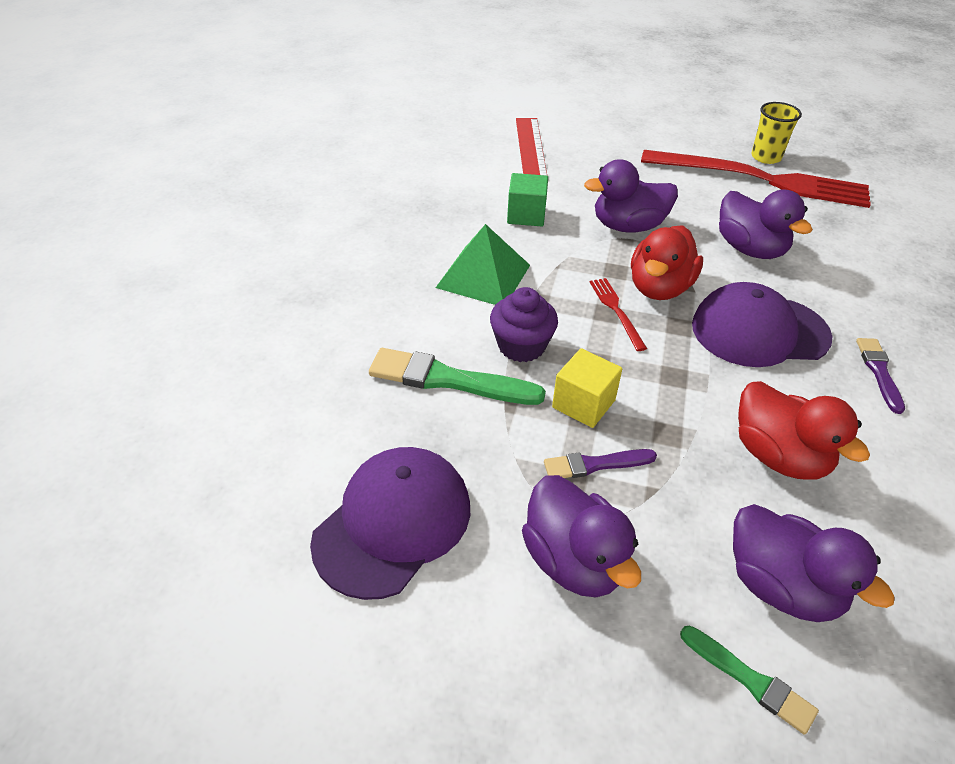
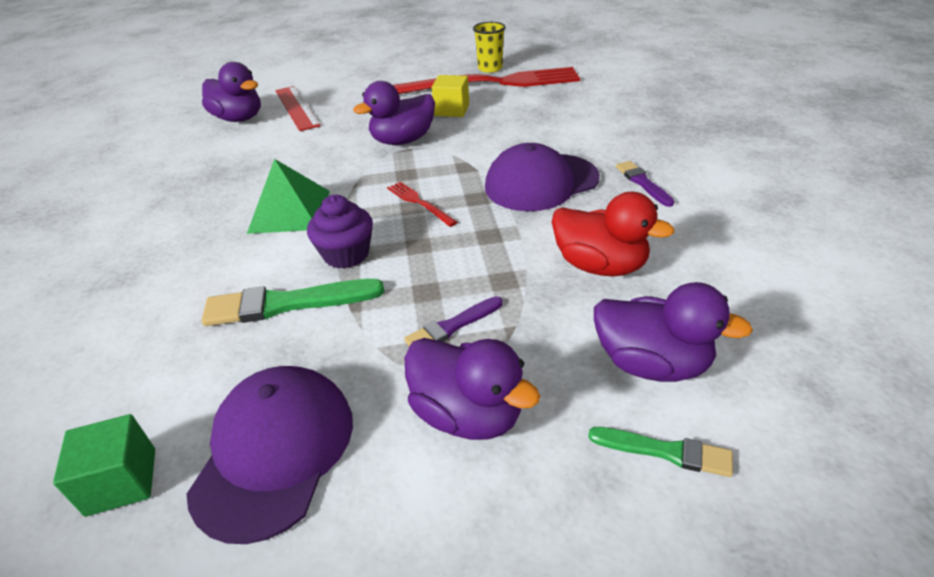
camera: 20 degrees left, 5 degrees down
green cube [507,173,548,227] -> green cube moved to [53,414,155,517]
yellow cube [552,348,622,428] -> yellow cube moved to [432,75,469,117]
red duck [631,225,703,300] -> none
purple duck [719,189,813,259] -> purple duck moved to [202,62,261,122]

